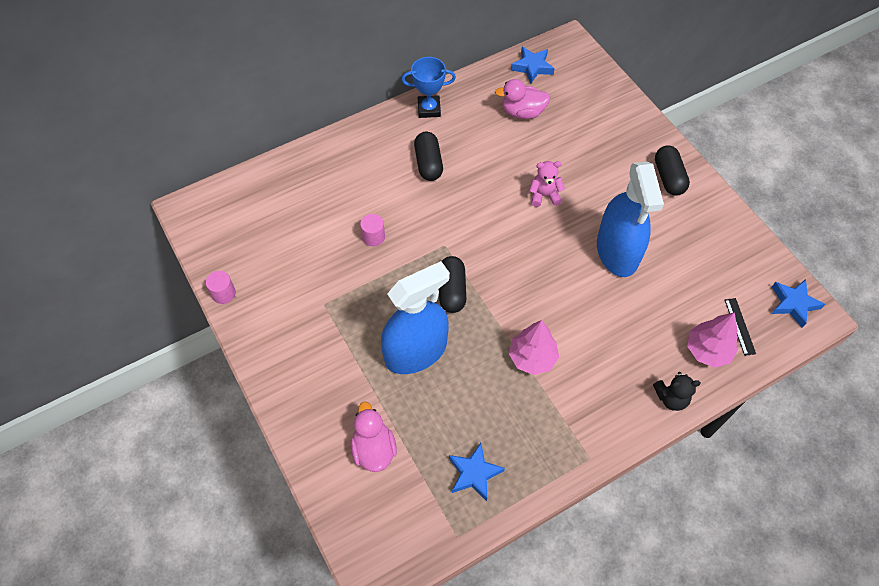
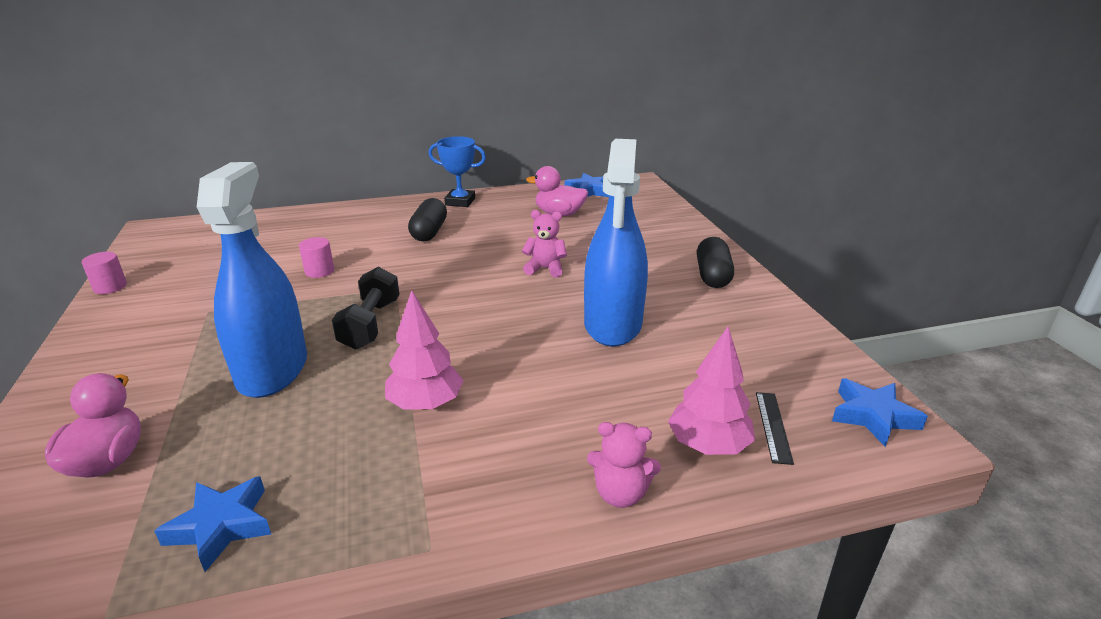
camera: 15 degrees right, 30 degrees down
blue spray bottle [381,261,450,374] -> blue spray bottle turned 75 degrees counterclockwise [197,162,307,398]
black capsule [439,256,466,313] -> black dumbbell [332,267,399,350]
black teddy bear [653,372,701,411] -> pink teddy bear [587,422,661,508]

